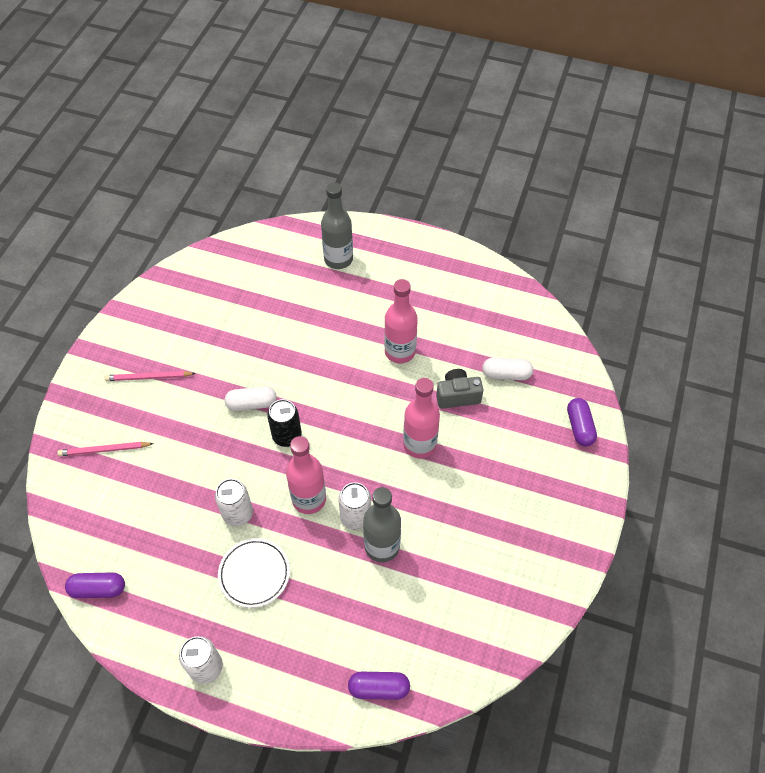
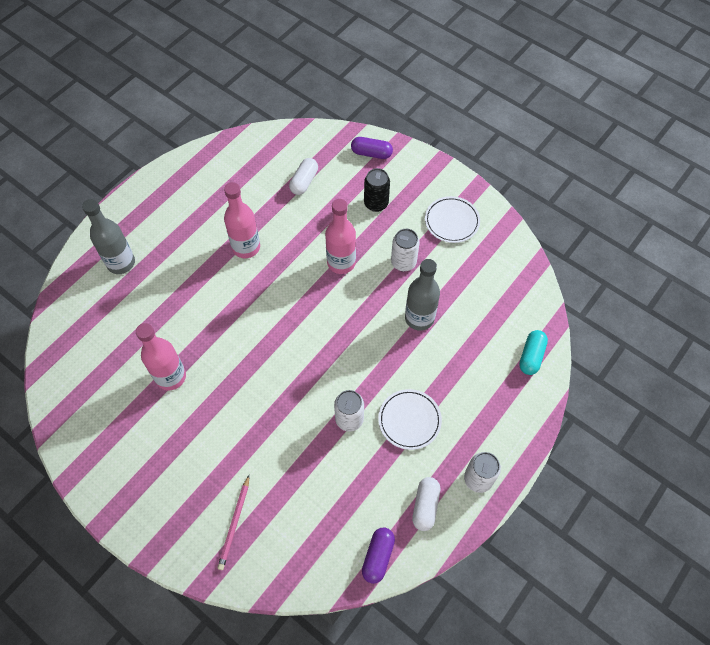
camera: 70 degrees left, 5 degrees up
pink pencil [105,371,196,381] -> none
white capsule [225,386,277,411] -> white capsule moved to [412,477,440,531]
black can [267,399,302,447] -> black can moved to [364,168,390,212]
pink bottle [286,436,326,514] -> pink bottle moved to [136,323,186,391]
white can [338,482,371,530] -> white can moved to [391,229,420,272]
purple capsule [348,672,410,700] -> turquoise capsule [519,330,548,375]
grey camera [436,369,483,409] -> none
none -> white plate [425,196,480,243]

